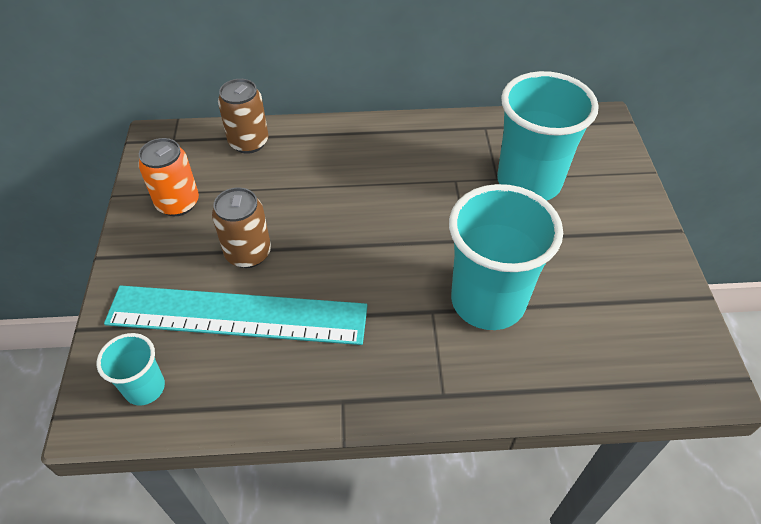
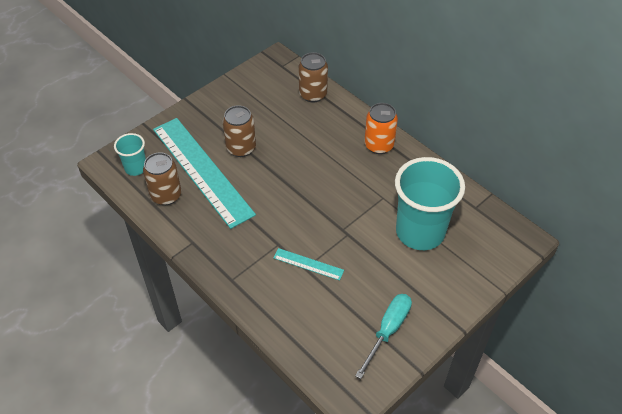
camera: 50 degrees right, 0 degrees up
orange can [138,138,199,216] -> orange can moved to [364,103,398,154]
turquoise cup [449,184,563,330] -> turquoise ruler [273,248,344,281]
none -> brown can [143,152,181,205]
none -> turquoise screwdriver [355,294,412,379]

